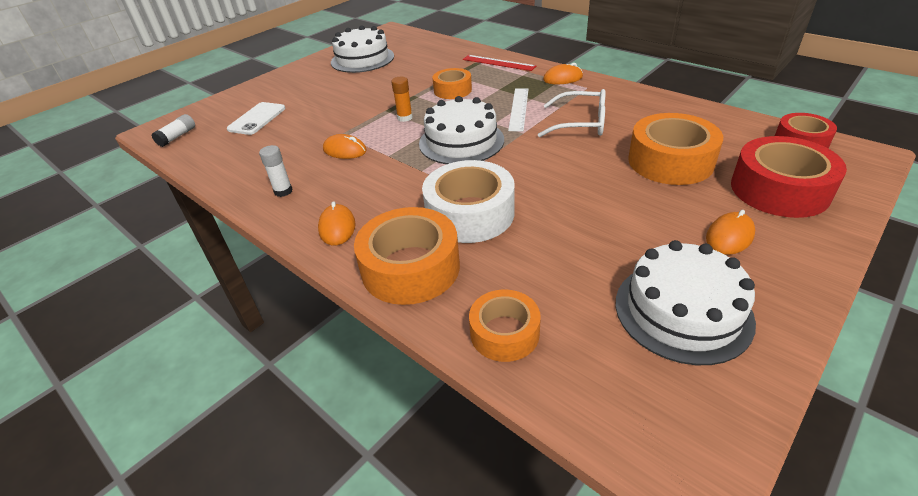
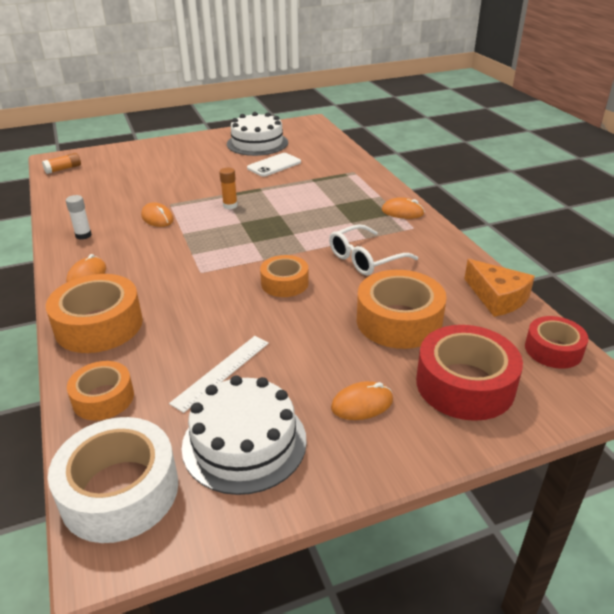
camera: 25 degrees right, 5 degrees down
white glue stick [151,114,195,147] -> orange glue stick [42,153,81,174]
white phone [227,102,286,135] -> white phone moved to [247,153,301,177]
white cake [419,96,504,164] -> none
white tape [422,160,515,243] -> white tape moved to [48,417,178,543]
orange tape [432,68,472,99] -> orange tape moved to [260,255,309,297]
red ruler [463,55,536,71] -> none
white ruler [508,88,529,132] -> white ruler moved to [169,336,269,413]
white glasses [538,89,606,137] -> white glasses turned 105 degrees clockwise [329,224,418,275]
none -> orange cheese [464,259,535,317]

